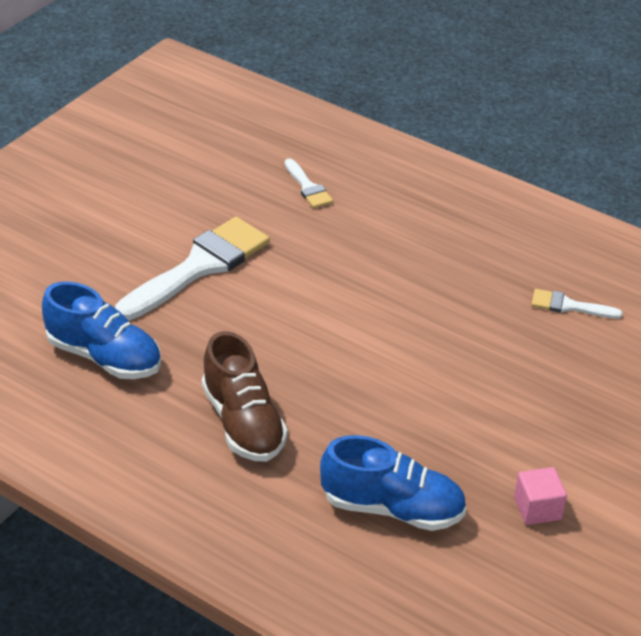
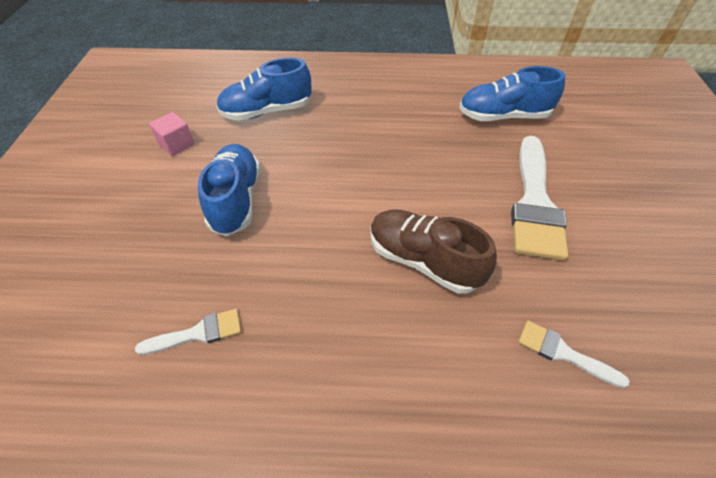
camera: 150 degrees right, 10 degrees up
brown shoe [202,331,288,462] -> brown shoe moved to [370,210,497,294]
none -> blue shoe [198,144,260,236]

